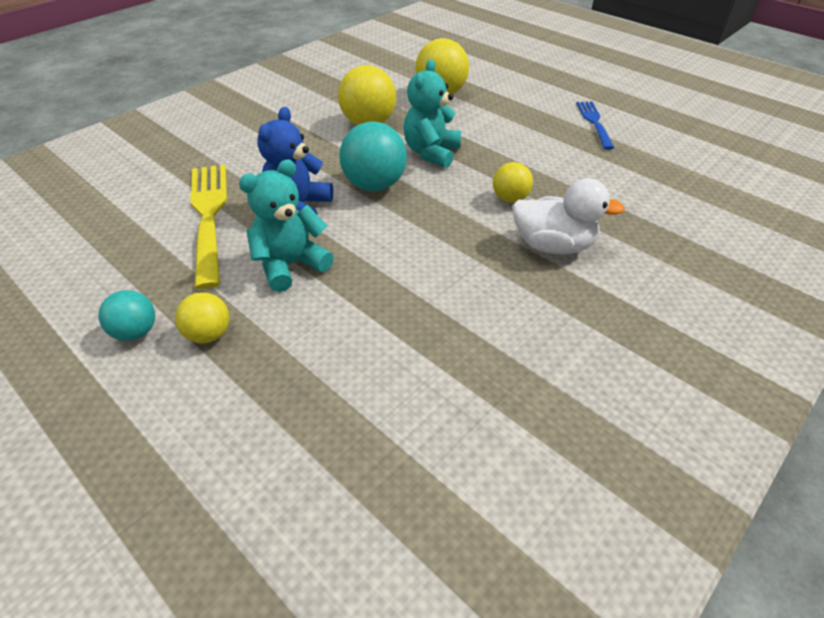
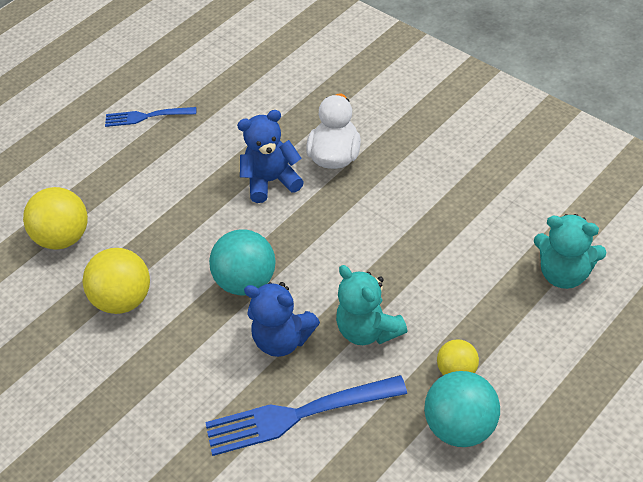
camera: 85 degrees left, 5 degrees up
turquoise ball [99,290,155,341] -> turquoise ball [424,371,500,447], size x1.71
yellow fork [190,165,227,289] -> blue fork [205,375,407,456]
turquoise teddy bear [403,59,461,168] -> turquoise teddy bear moved to [534,214,606,289]
yellow ball [493,162,533,203] -> blue teddy bear [237,110,304,203]

